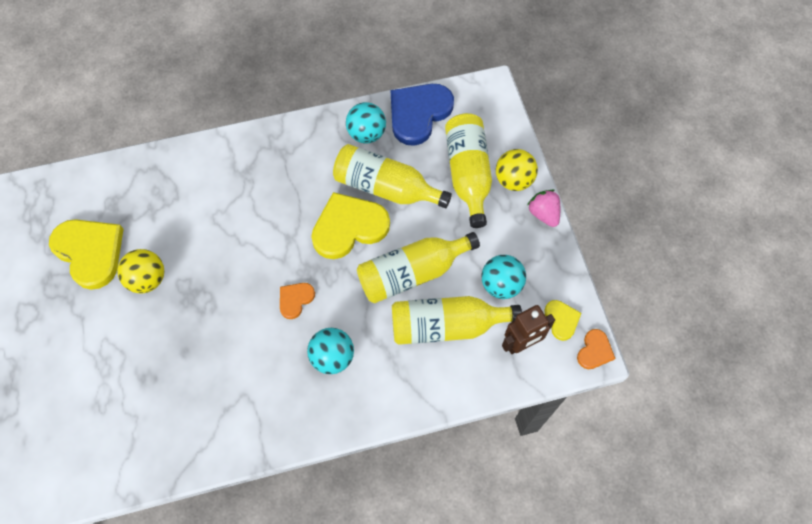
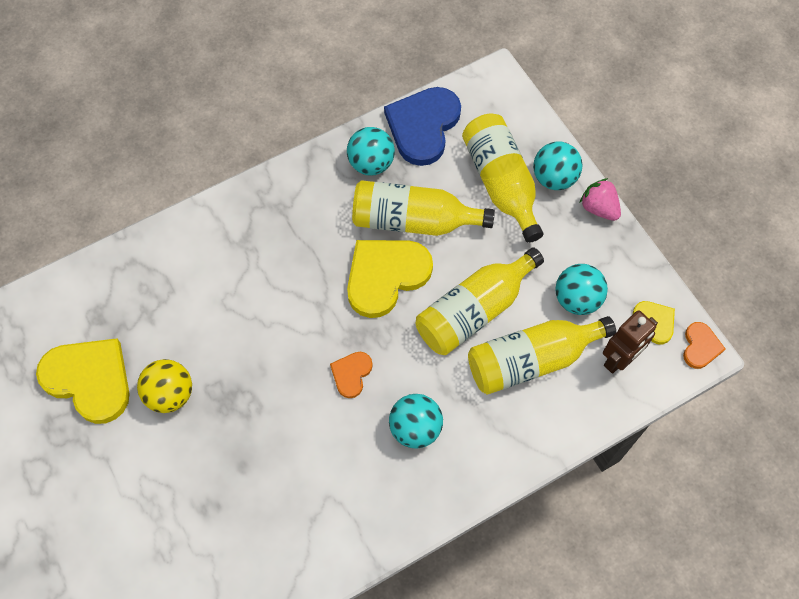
camera: 15 degrees left, 0 degrees up
yellow ball [496,149,538,191] -> turquoise ball [533,141,583,190]

